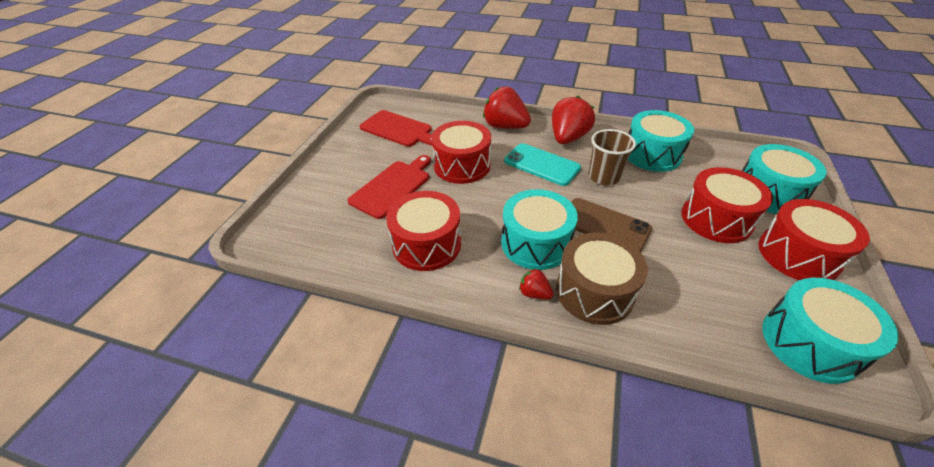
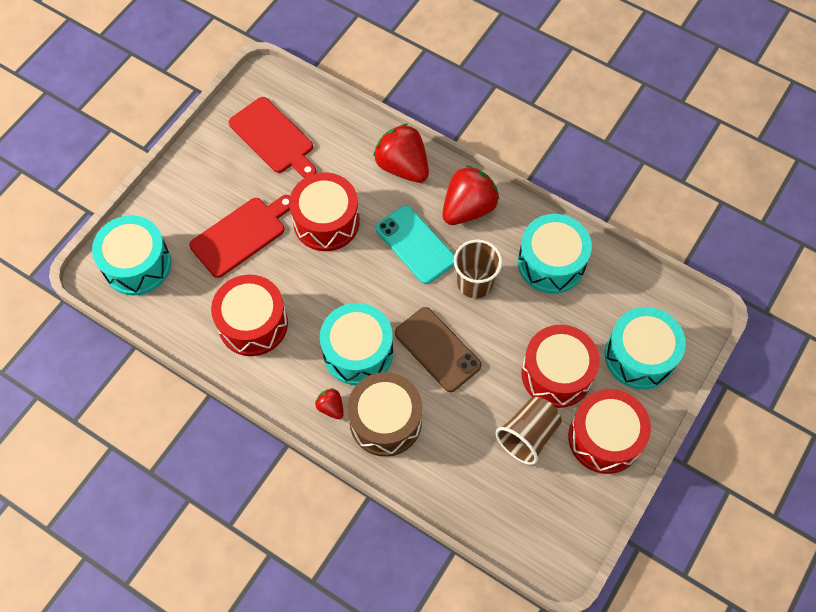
camera: 15 degrees right, 20 degrees up
turquoise drum [762,278,898,384] -> turquoise drum moved to [92,215,171,296]
none -> brown cup [495,397,562,465]

